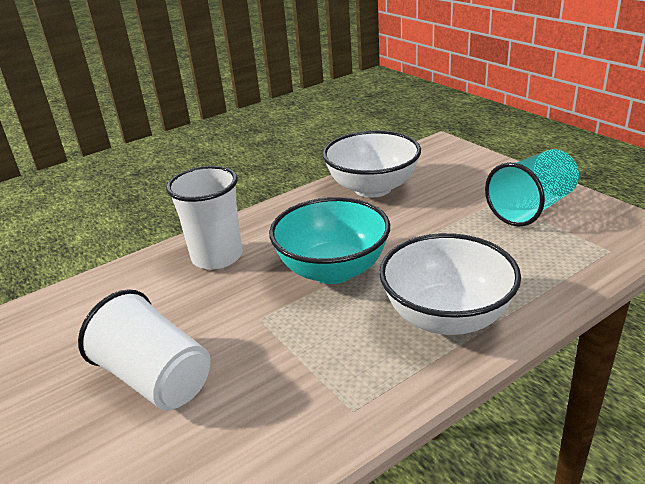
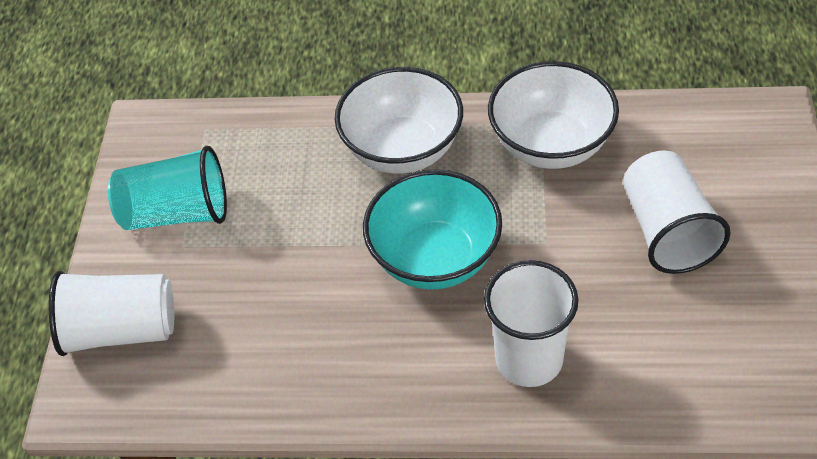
camera: 140 degrees left, 20 degrees up
white bowl [323,130,421,198] -> white bowl moved to [488,61,619,169]
none -> white cup [49,271,174,356]

